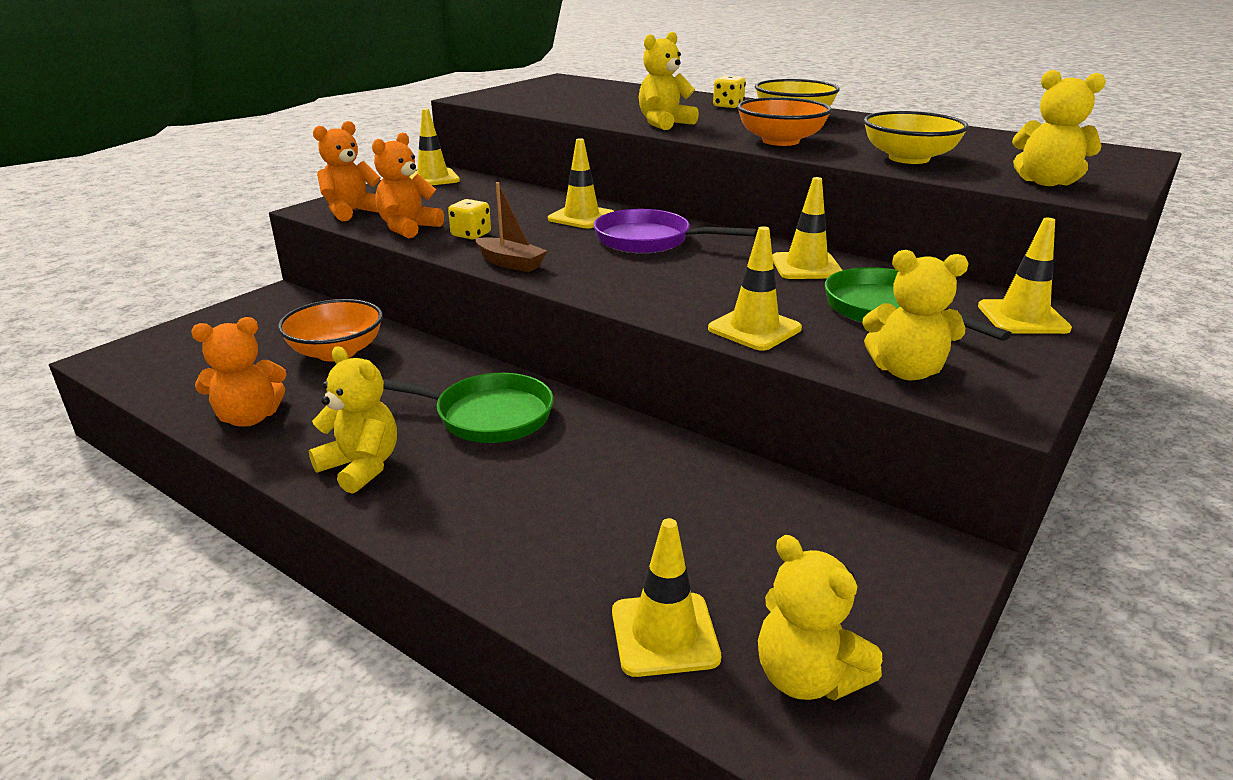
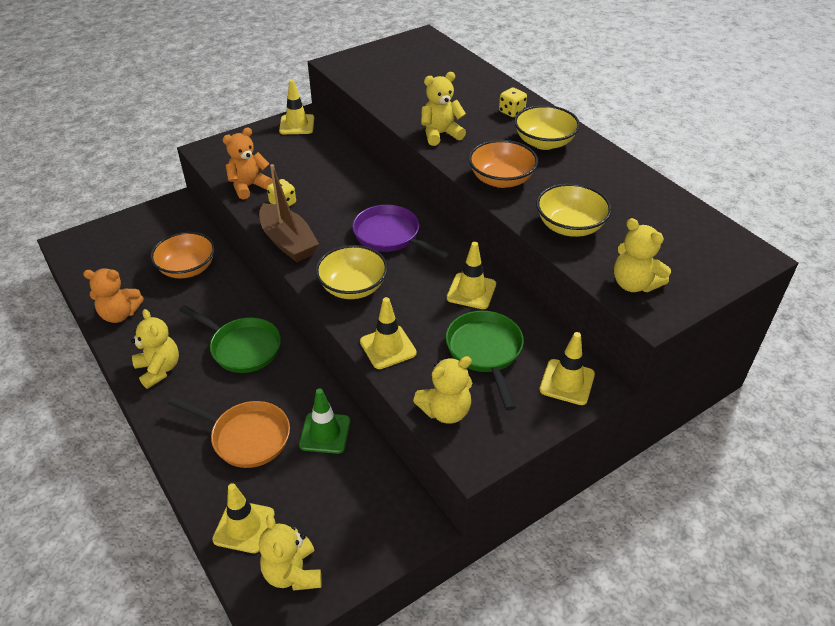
camera: 20 degrees right, 15 degrees up
orange teddy bear [313,121,381,221] -> none
brown boat [475,182,547,272] -> brown boat [259,164,319,262], size x1.63
yellow traffic cone [548,138,614,229] -> none
yellow teddy bear [862,250,969,380] -> yellow teddy bear turned 60 degrees counterclockwise [413,356,472,424]
none -> orange pan [168,397,290,468]
none -> green traffic cone [299,389,350,454]
none -> yellow bowl [315,245,388,299]

